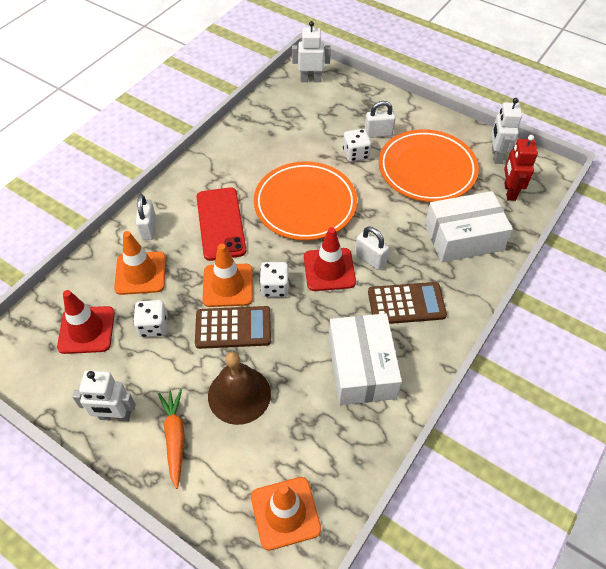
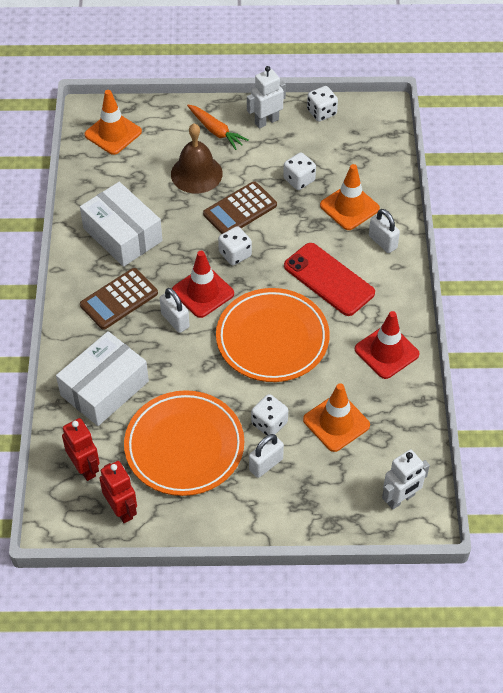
camera: 145 degrees right, 0 degrees up
red traffic cone [57,290,115,354] -> red traffic cone moved to [355,311,419,379]
orange traffic cone [203,244,253,307] -> orange traffic cone moved to [303,383,370,452]
white padlock [355,226,389,270] -> white padlock turned 45 degrees clockwise [160,288,190,333]
white robot [491,98,522,164] -> red robot [99,461,137,523]
none -> white dice [307,86,338,121]

